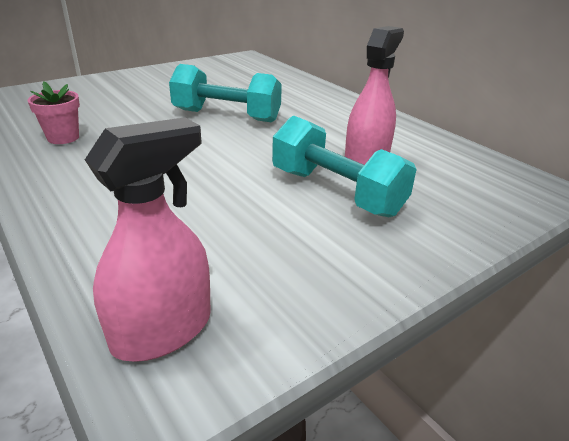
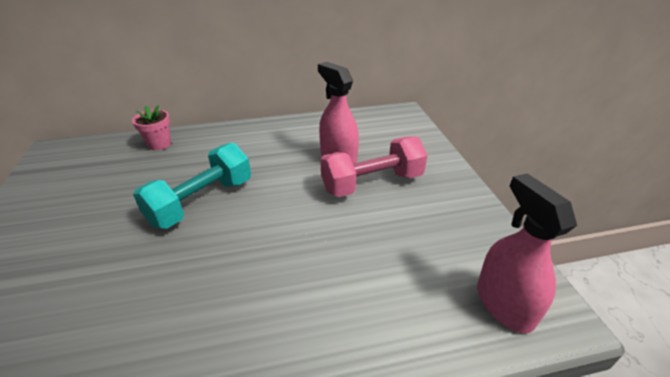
camera: 65 degrees left, 5 degrees up
pink flower pot [28,82,80,144] -> pink flower pot moved to [132,105,171,150]
turquoise dumbbell [272,115,417,217] -> pink dumbbell [321,136,428,197]

